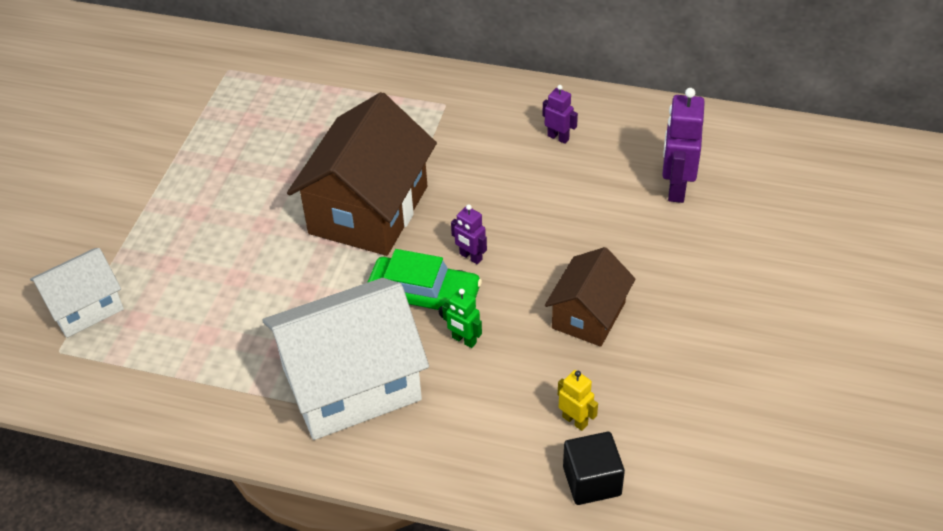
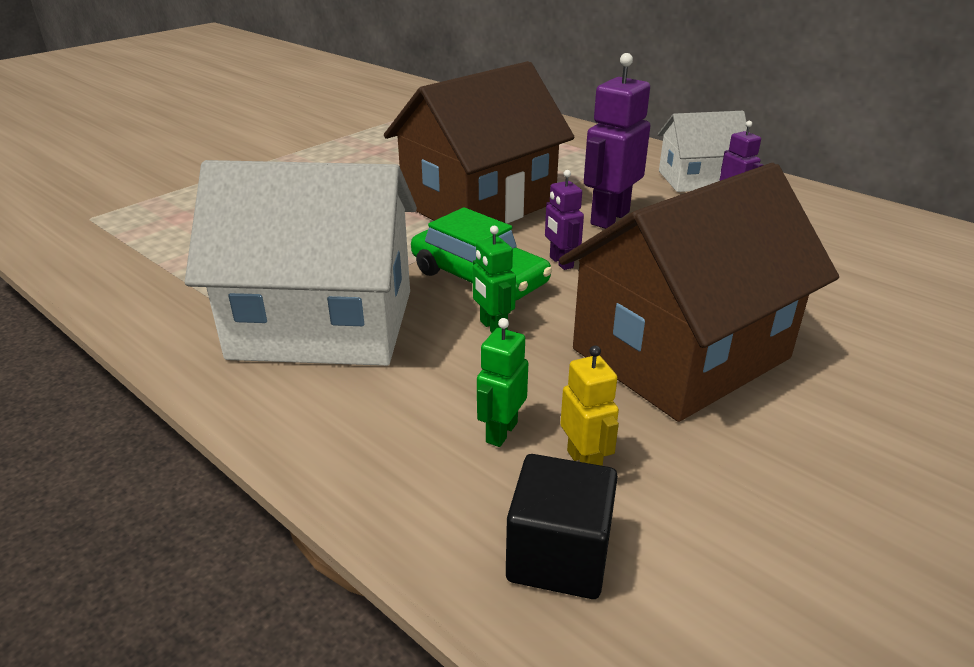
camera: 25 degrees right, 15 degrees down
white house [30,248,124,338] -> white house moved to [658,111,747,192]
brown house [545,247,635,347] -> brown house [559,163,839,422], size x1.75
purple robot [662,88,705,203] -> purple robot moved to [584,53,650,229]
none -> green robot [477,318,528,447]

